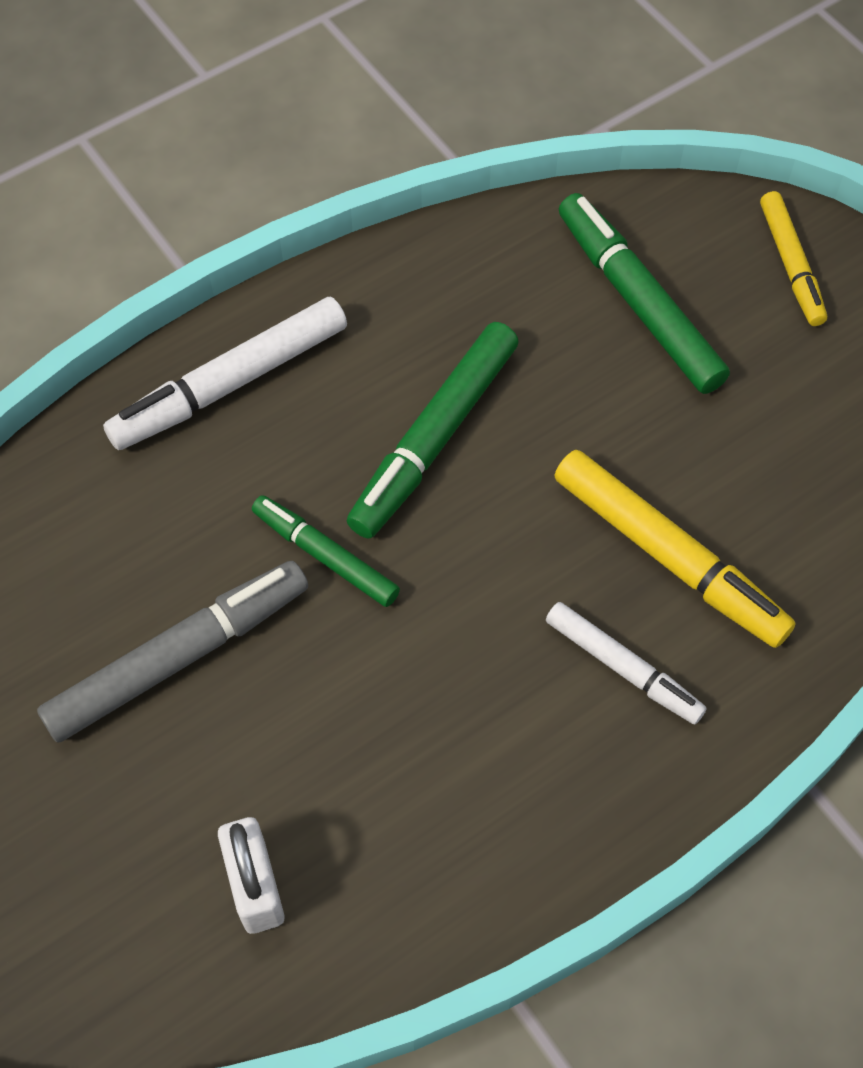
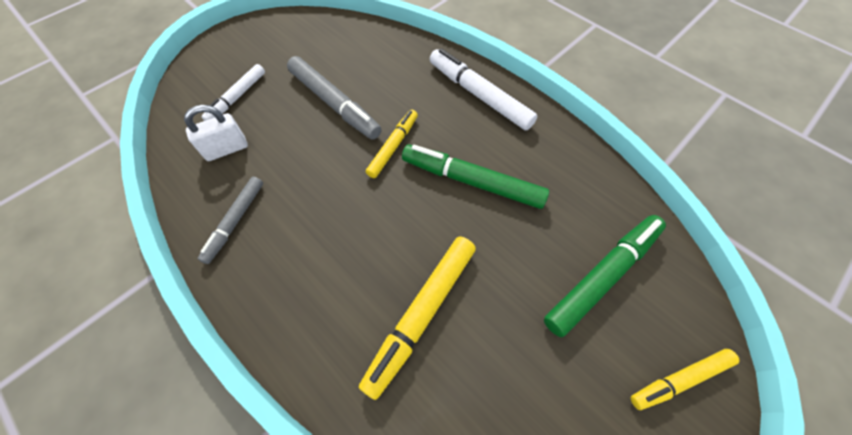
camera: 80 degrees right, 0 degrees up
green marker [252,495,400,607] -> yellow marker [366,110,418,178]
white marker [546,602,707,724] -> white marker moved to [201,64,265,121]
none -> grey marker [198,177,263,264]

